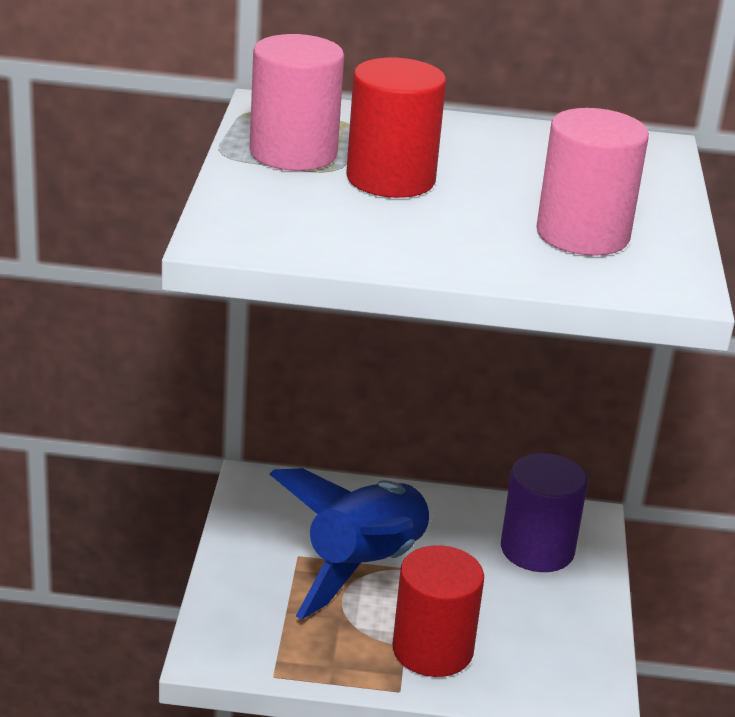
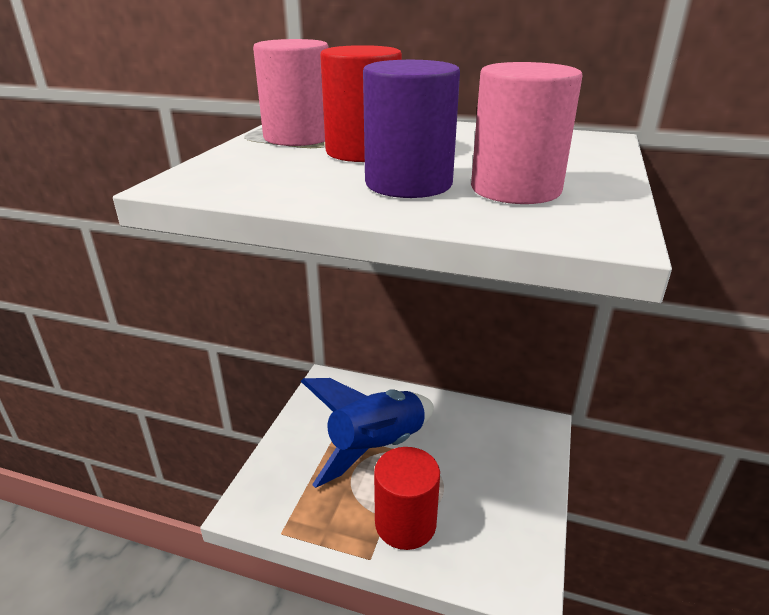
camera: 15 degrees right, 0 degrees up
purple cylinder [501,453,588,572] -> purple cylinder moved to [363,60,460,198]

